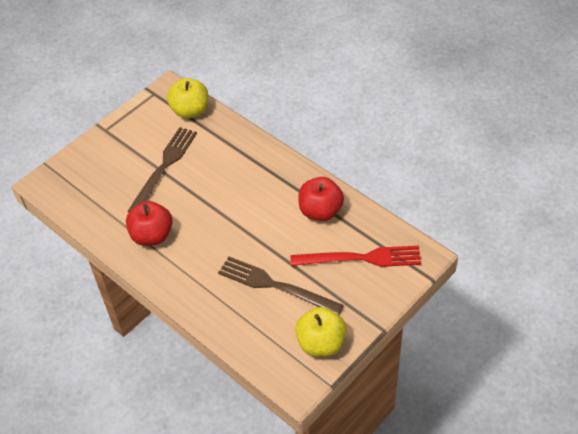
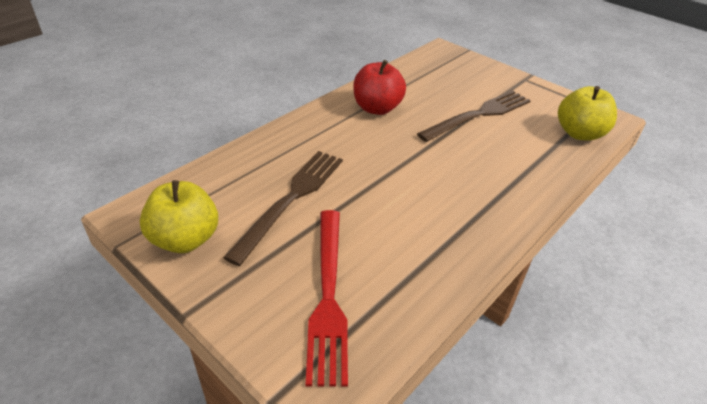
camera: 85 degrees right, 10 degrees down
brown fork [127,127,197,213] -> brown fork turned 60 degrees counterclockwise [417,90,531,142]
red apple [298,177,344,221] -> none

